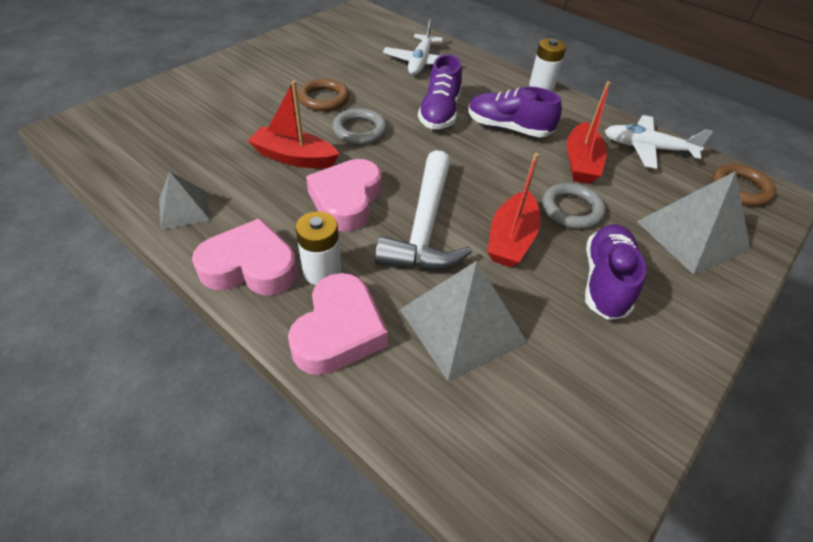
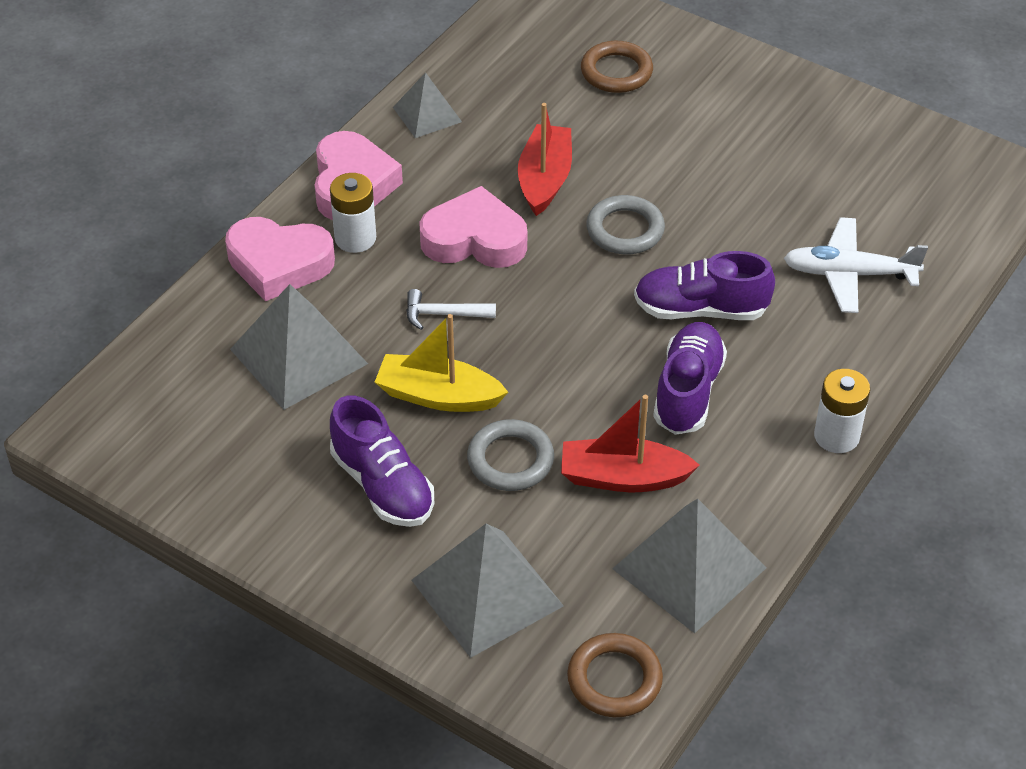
camera: 85 degrees right, 0 degrees up
brown ring [298,78,350,111] -> brown ring moved to [581,41,653,93]
white hammer [375,150,472,270] -> white hammer [406,289,496,330], size x0.45
red boat [487,153,541,267] -> yellow boat [375,314,508,412]
purple shoe [585,224,646,320] -> purple shoe turned 45 degrees clockwise [330,396,434,527]
white plane [605,115,713,169] -> grey pyramid [612,498,766,633]

